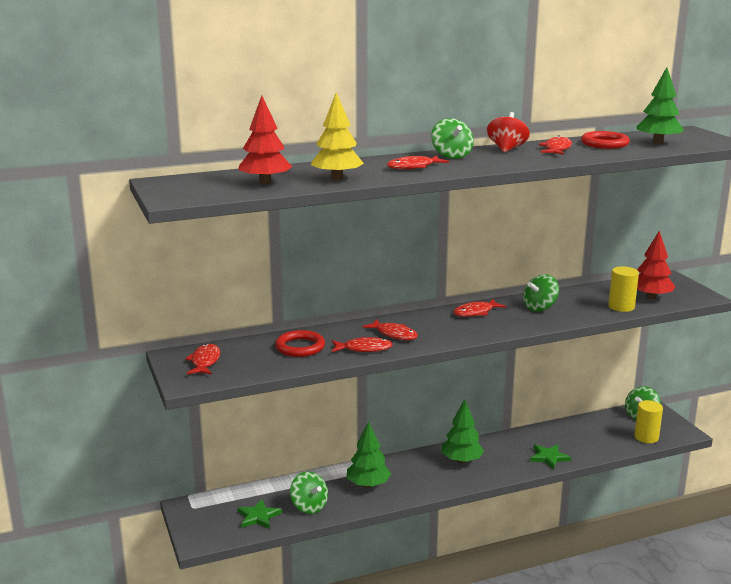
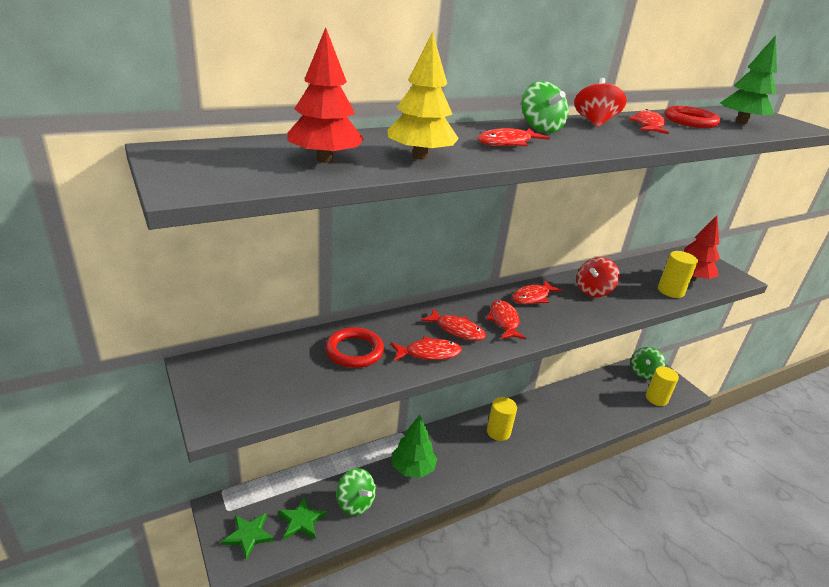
camera: 10 degrees left, 10 degrees up
red fish [185,344,220,374] -> red fish moved to [486,300,526,339]
green tree [441,399,484,463] -> yellow cylinder [487,397,517,441]
green spinning top [523,274,559,311] -> red spinning top [577,257,620,297]
green star [530,444,571,469] -> green star moved to [221,513,274,560]

